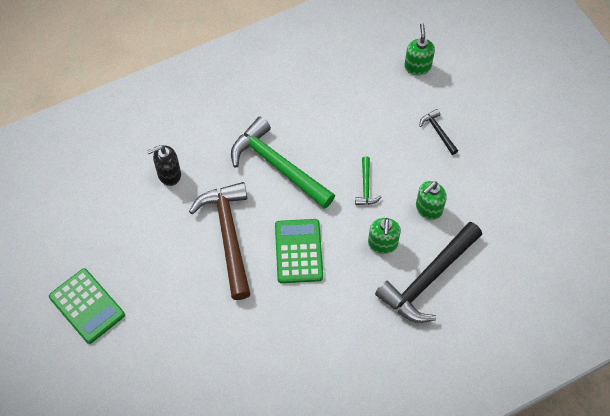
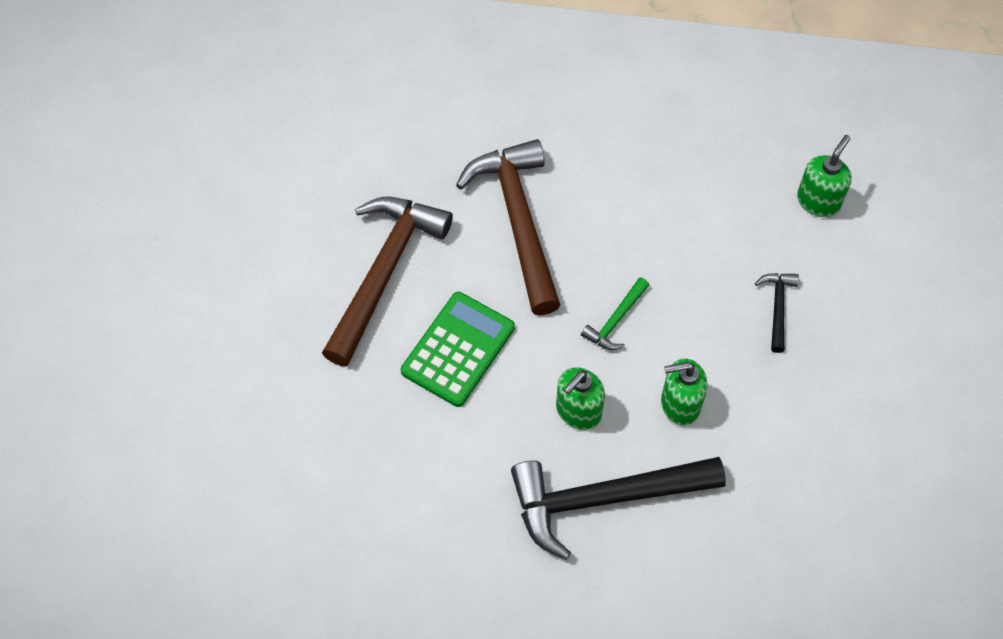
camera: 35 degrees right, 0 degrees up
green calculator [49,268,125,344] -> none
black soap dispenser [147,145,181,186] -> none
green hammer [231,117,335,209] -> brown hammer [456,139,560,315]

